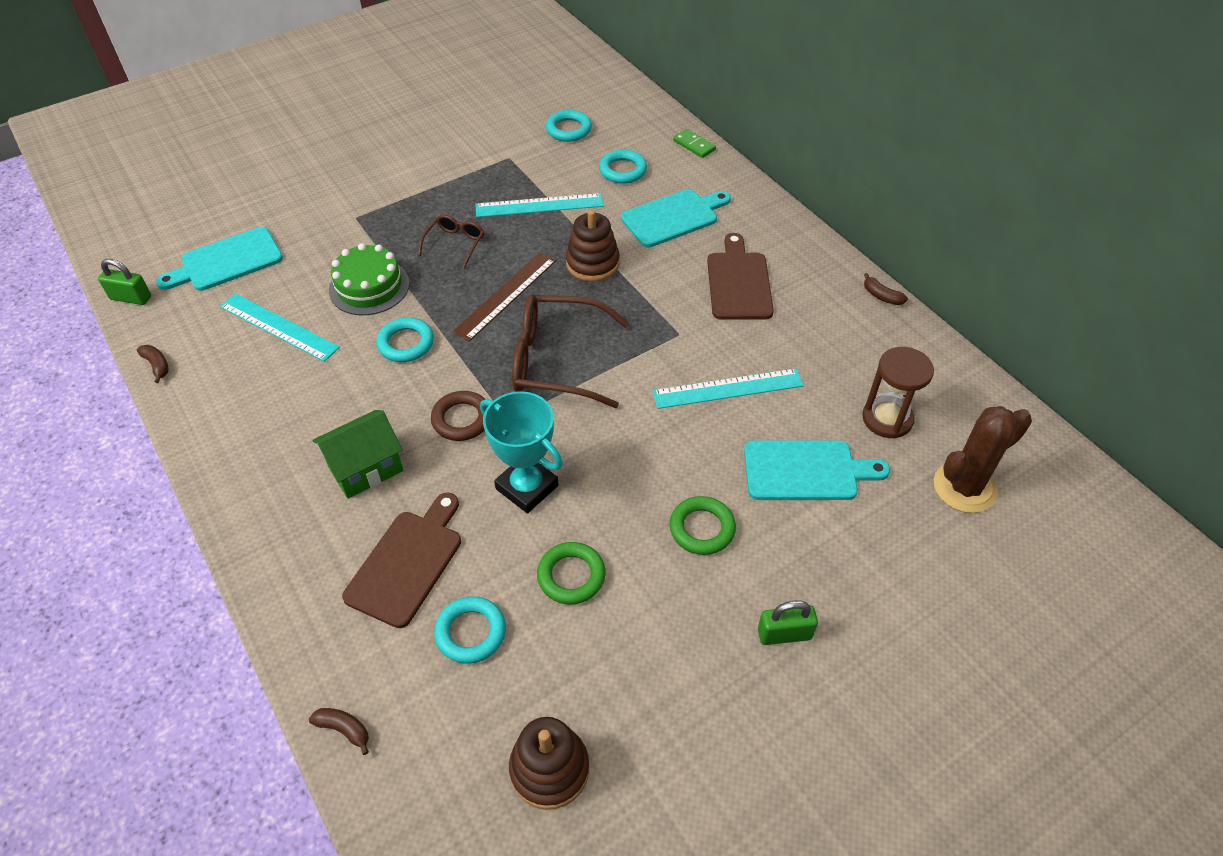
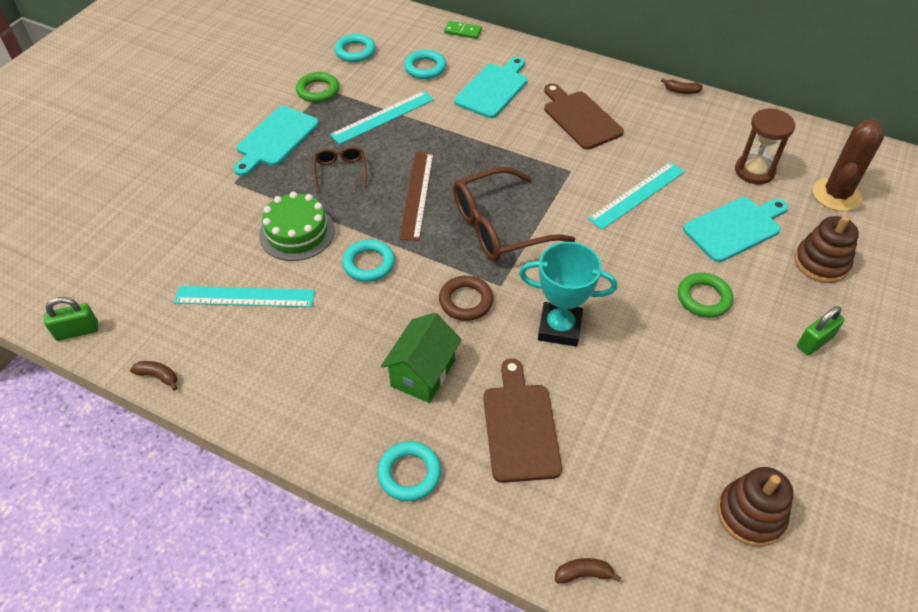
camera: 30 degrees left, 0 degrees up
turquoise cutting board [156,227,283,291] -> turquoise cutting board moved to [234,106,319,176]
turquoise ring [434,596,506,664] -> turquoise ring moved to [377,441,441,501]
green ring [537,542,606,604] -> green ring moved to [296,72,339,103]
brown stacking toy [566,210,620,281] -> brown stacking toy moved to [795,215,859,283]

